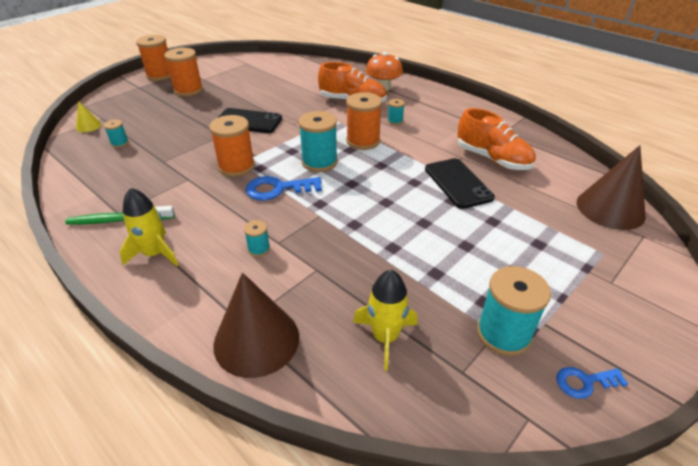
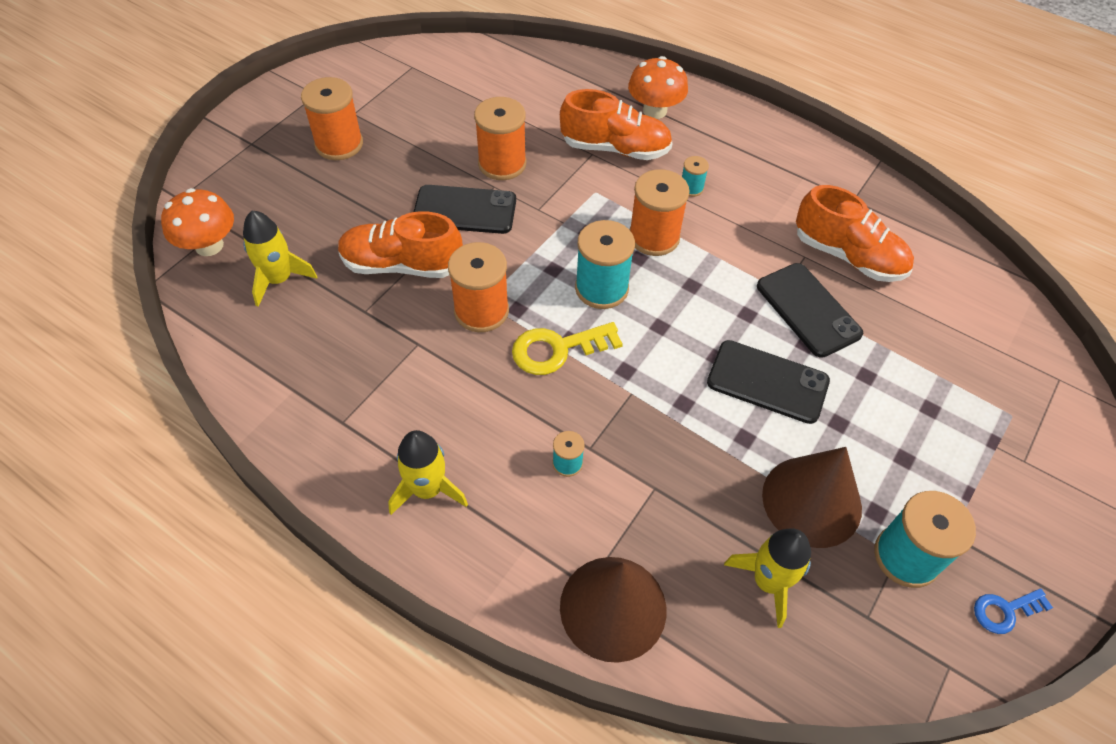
camera: 10 degrees left, 15 degrees up
green toothbrush [65,206,175,224] -> none
yellow cone [76,101,101,132] -> orange mushroom [161,188,234,256]
turquoise spool [104,120,129,148] -> yellow rocket [243,211,317,307]
orange spool [136,35,171,81] -> orange spool moved to [474,97,526,180]
blue key [246,176,322,201] -> yellow key [512,322,623,375]
brown cone [577,145,646,230] -> brown cone moved to [762,447,862,548]
none -> orange shoe [338,211,463,278]
none -> black phone [707,340,830,424]

